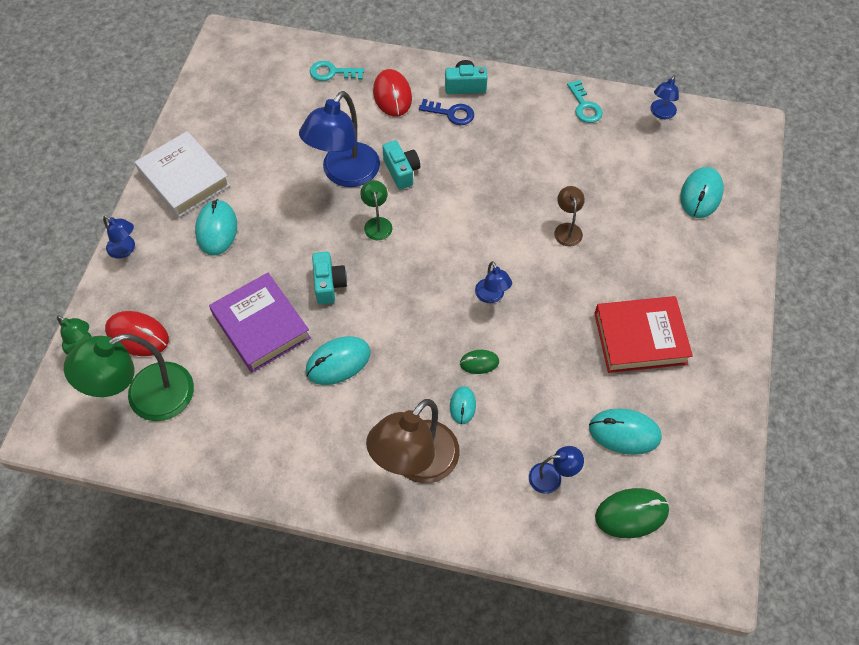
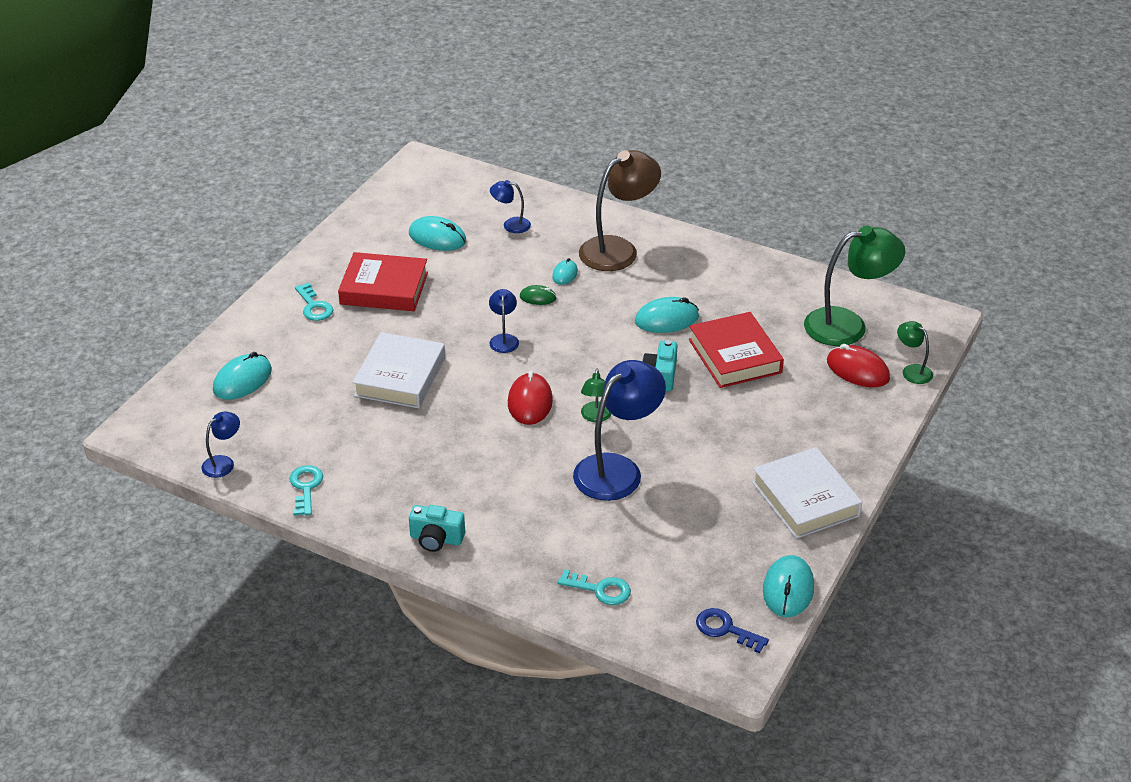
camera: 165 degrees left, 20 degrees down
blue lamp [103,216,135,259] -> none
turquoise mouse [195,199,237,256] -> turquoise mouse moved to [763,555,814,617]
purple book [209,273,311,373] -> red book [689,312,784,388]
red mouse [373,69,412,117] -> red mouse moved to [508,371,553,425]
turquoise camera [382,140,420,190] -> none
blue key [419,99,474,125] -> blue key moved to [696,608,769,654]
brown lamp [554,186,585,246] -> white book [352,332,445,408]
green mouse [595,488,669,538] -> none
none -> turquoise key [295,283,333,321]

